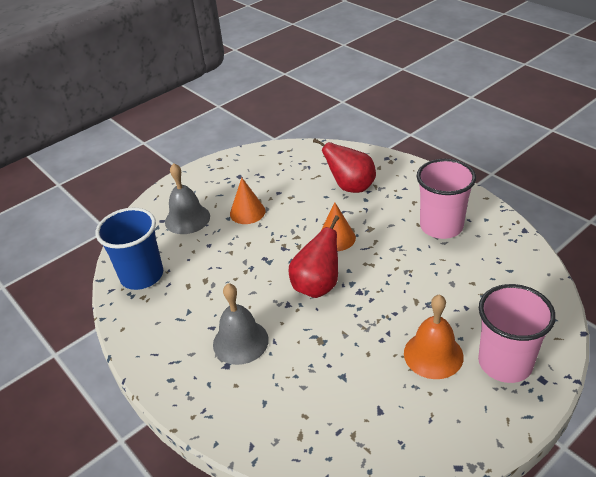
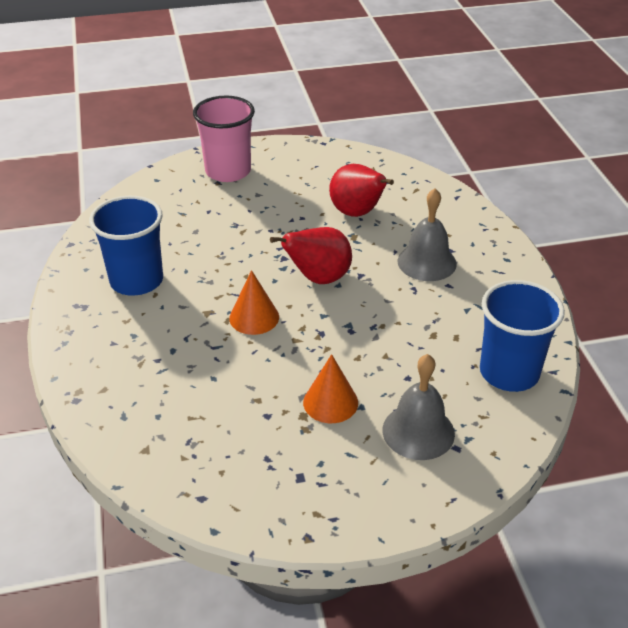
camera: 155 degrees left, 0 degrees up
red pear [313,138,376,193] -> red pear moved to [329,164,394,217]
orange bell [404,294,464,379] -> none
pink cup [417,159,476,239] -> blue cup [89,196,163,296]

